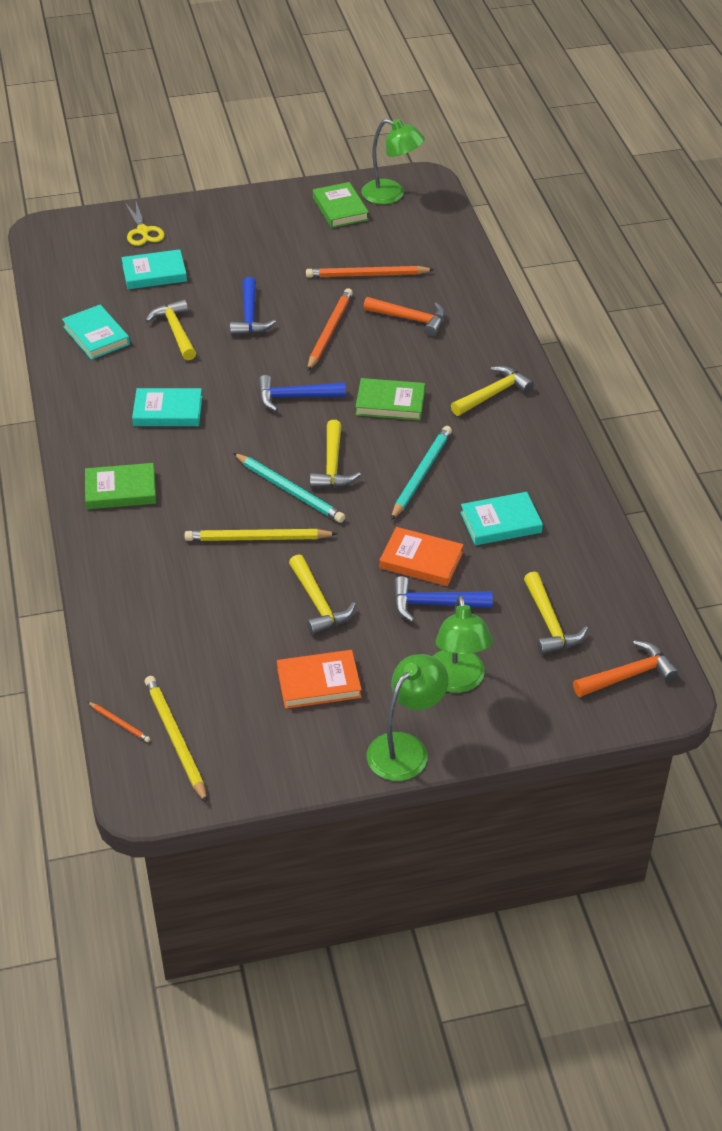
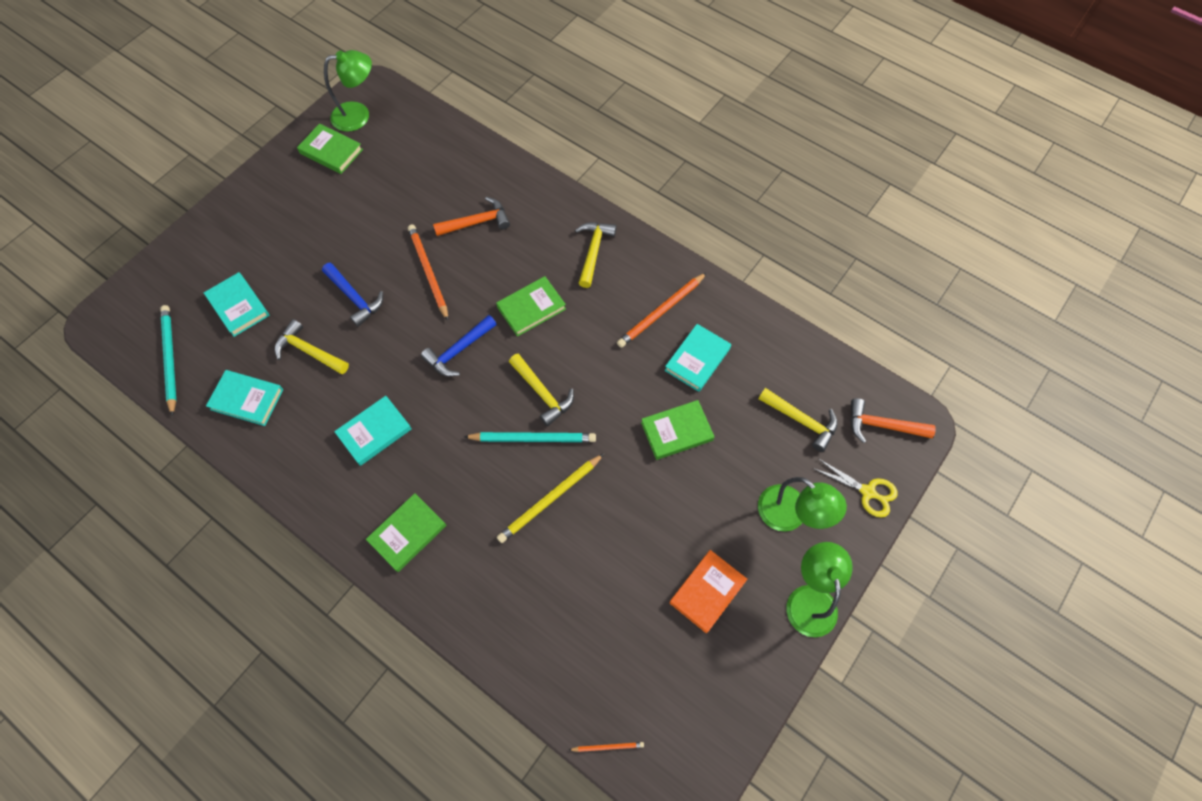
camera: 40 degrees left, 20 degrees up
turquoise book [121,249,187,289] -> turquoise book turned 75 degrees counterclockwise [204,272,270,337]
yellow scissors [126,202,165,246] -> yellow scissors moved to [813,458,898,518]
yellow pencil [145,676,207,803] -> none
yellow hammer [289,554,356,635] -> none
orange pencil [306,266,434,278] -> orange pencil moved to [617,273,707,348]
orange book [380,527,464,586] -> green book [641,400,715,460]
turquoise pencil [391,426,452,520] -> turquoise pencil moved to [160,305,176,417]
blue hammer [393,576,493,622] -> none
orange hammer [573,640,679,697] -> orange hammer turned 105 degrees counterclockwise [850,398,936,443]

